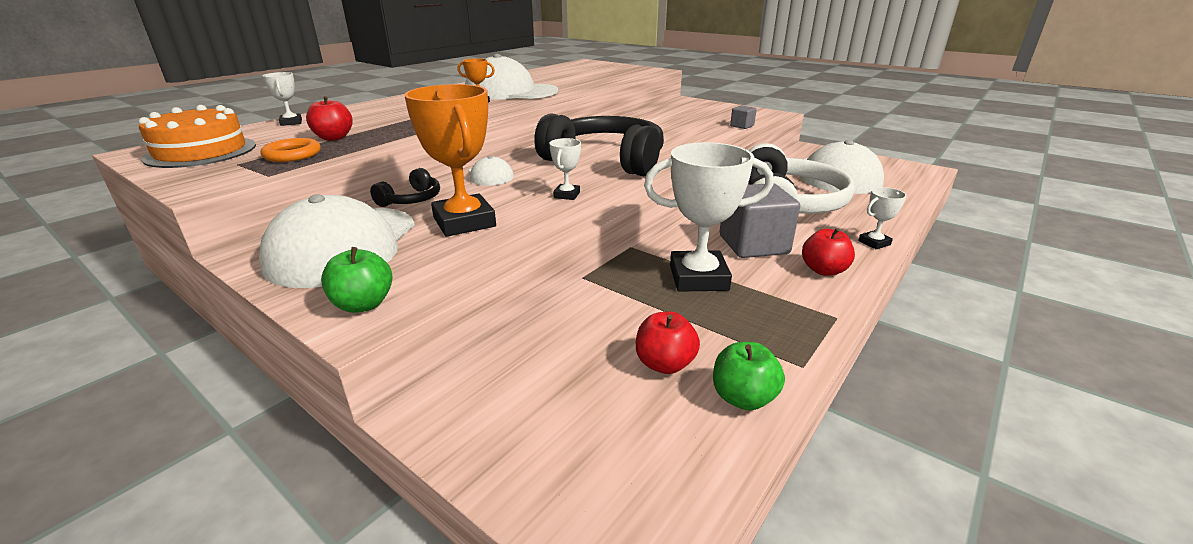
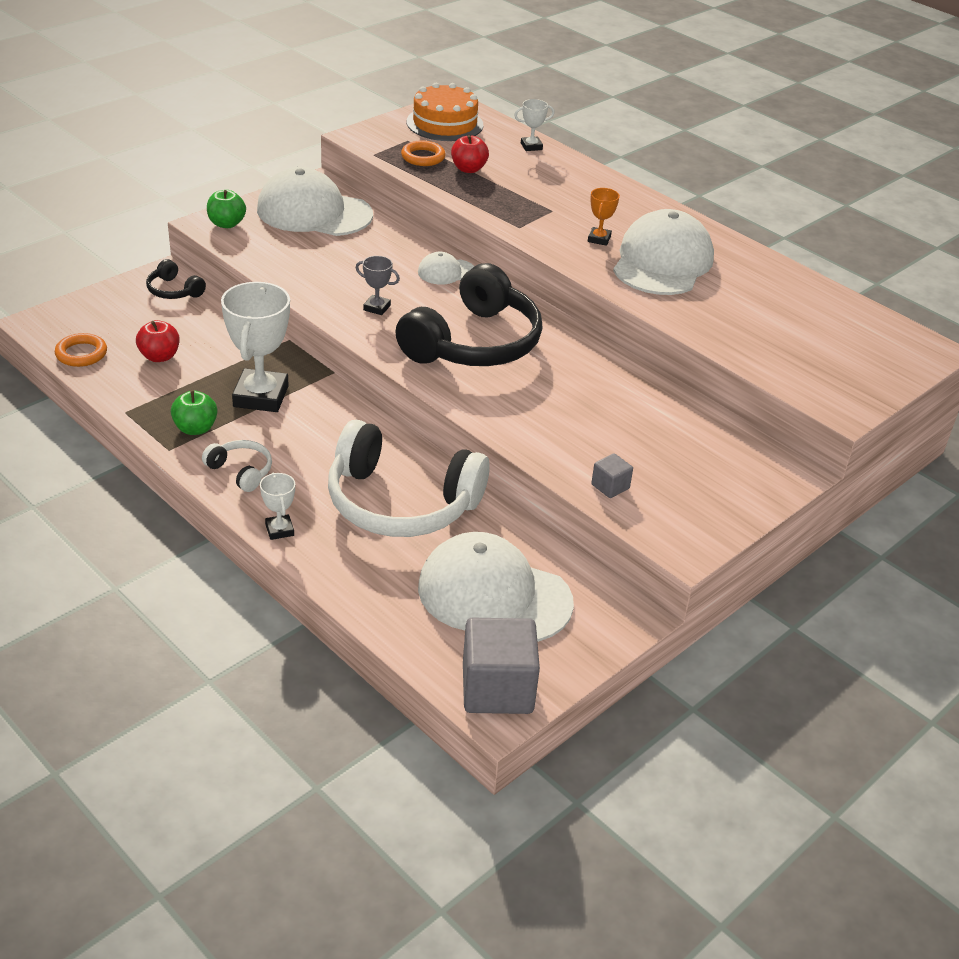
camera: 95 degrees right, 10 degrees up
black headphones [370,168,440,207] -> black headphones moved to [146,259,206,299]
orange trophy [404,84,496,237] -> none
white trophy [549,138,581,200] -> grey trophy [356,256,400,315]
green apple [713,342,785,410] -> green apple moved to [171,390,218,435]
grey cube [719,183,800,258] -> grey cube moved to [463,618,540,714]
red apple [802,228,855,276] -> white headphones [202,440,272,492]
none -> orange ring [55,333,107,367]

